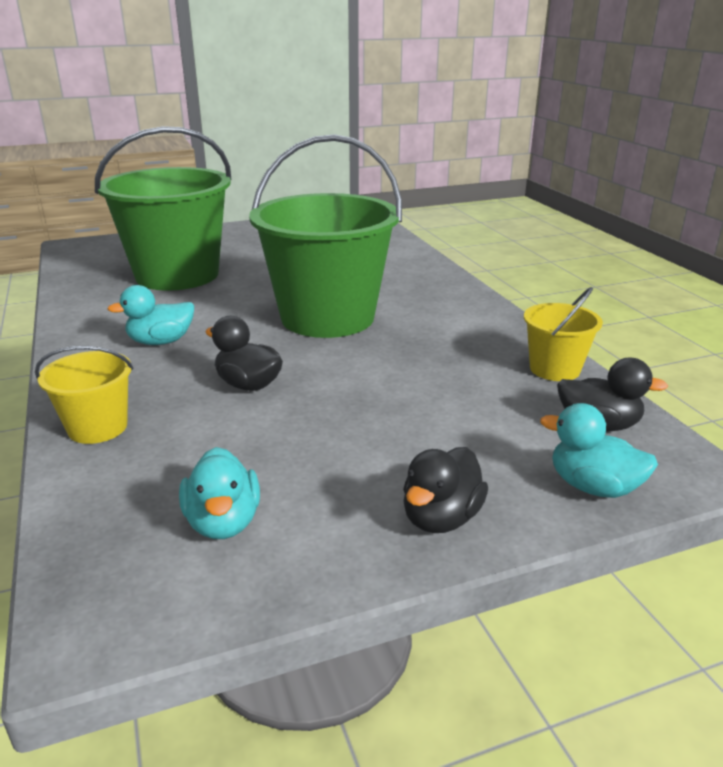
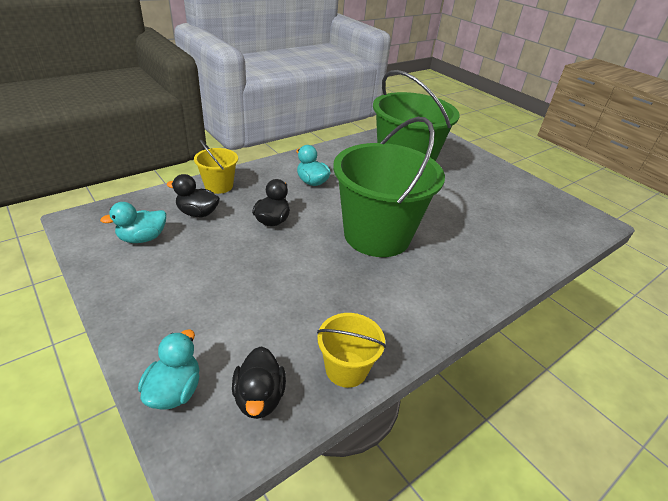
camera: 70 degrees right, 10 degrees up
black duck [403,447,488,533] -> black duck moved to [166,174,220,217]

